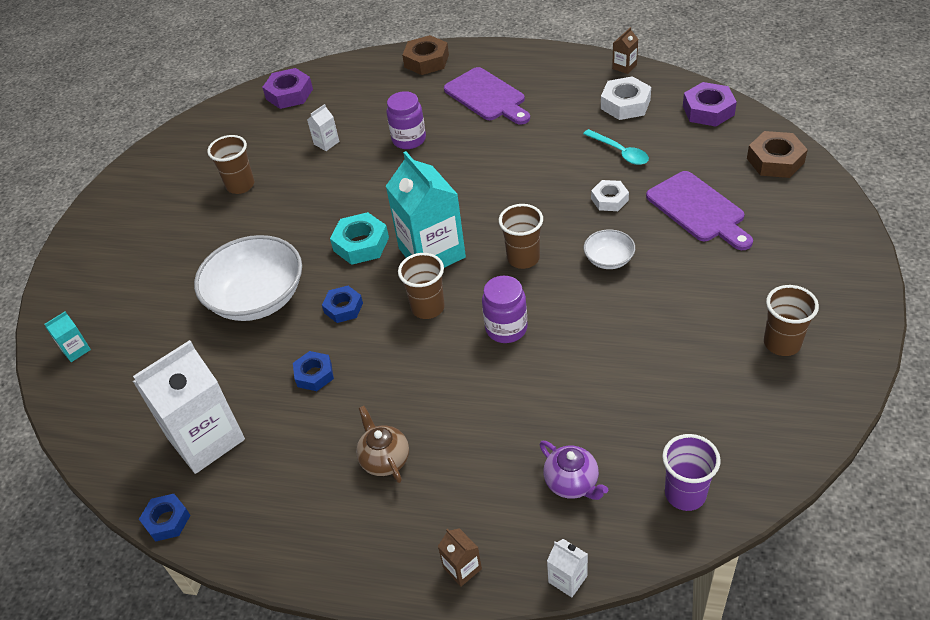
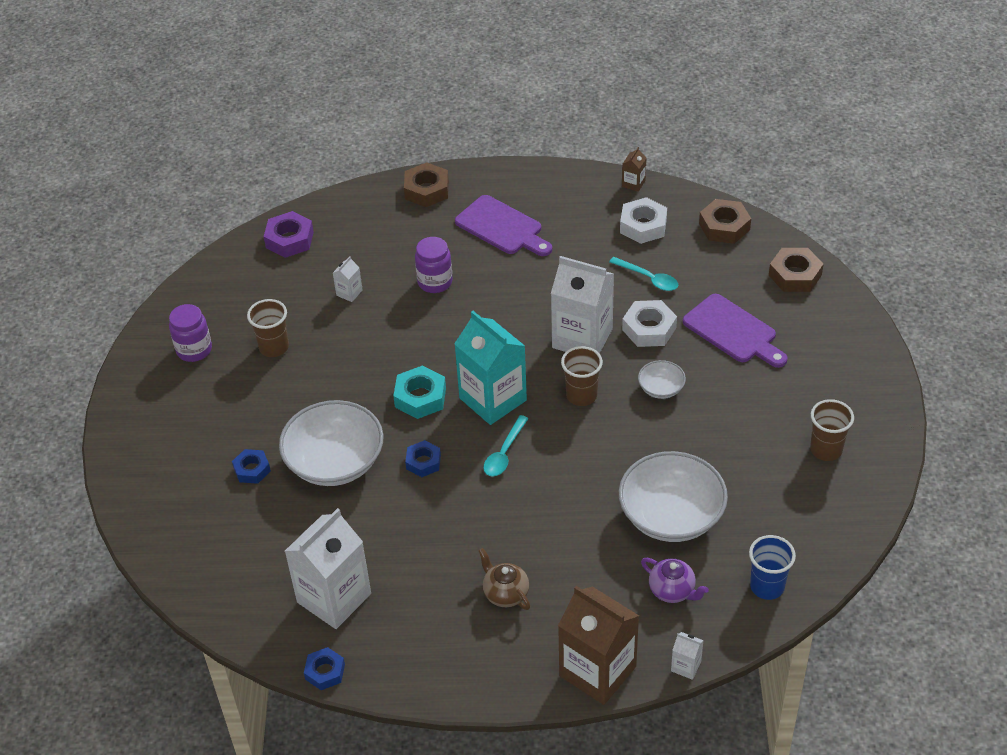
camera: 15 degrees left, 0 degrees up
turquoise carton [45,311,91,362] -> none
blue nut [293,351,334,391] -> blue nut moved to [232,449,271,484]
brown cup [398,253,445,319] -> turquoise spoon [484,415,529,476]
brown carton [438,528,482,587] -> brown carton [558,586,639,705], size x2.37
purple jar [482,276,527,343] -> purple jar moved to [169,304,212,362]
white nut [591,180,629,211] -> white nut [622,300,677,347], size x1.52
purple cup [662,434,721,511] -> blue cup [749,535,796,600]
purple nut [683,82,737,127] -> brown nut [699,199,751,244]
none -> white carton [551,256,614,353]
none -> white bowl [619,451,728,542]

